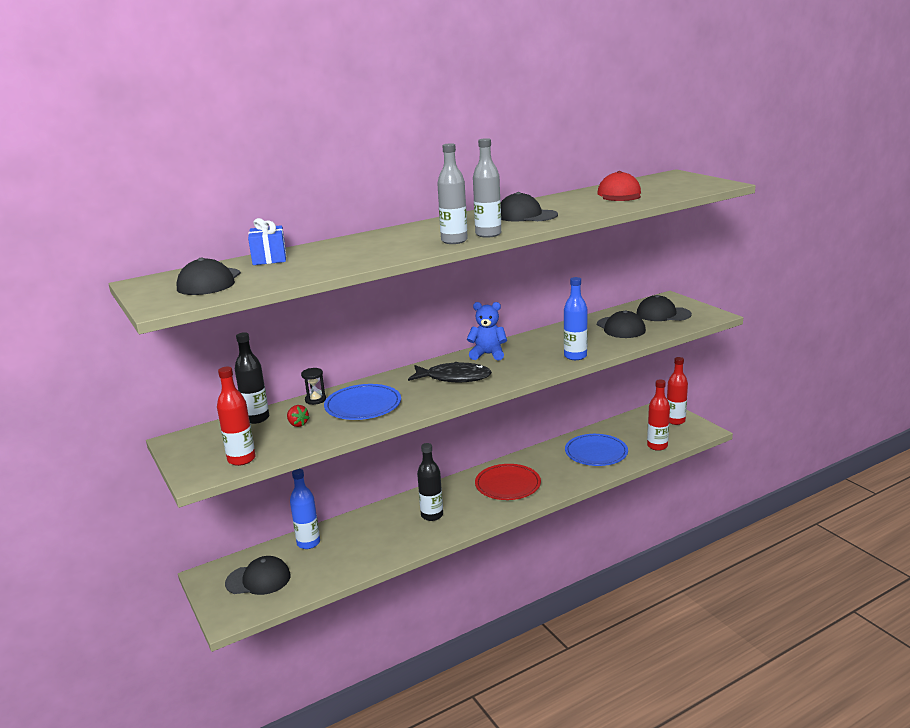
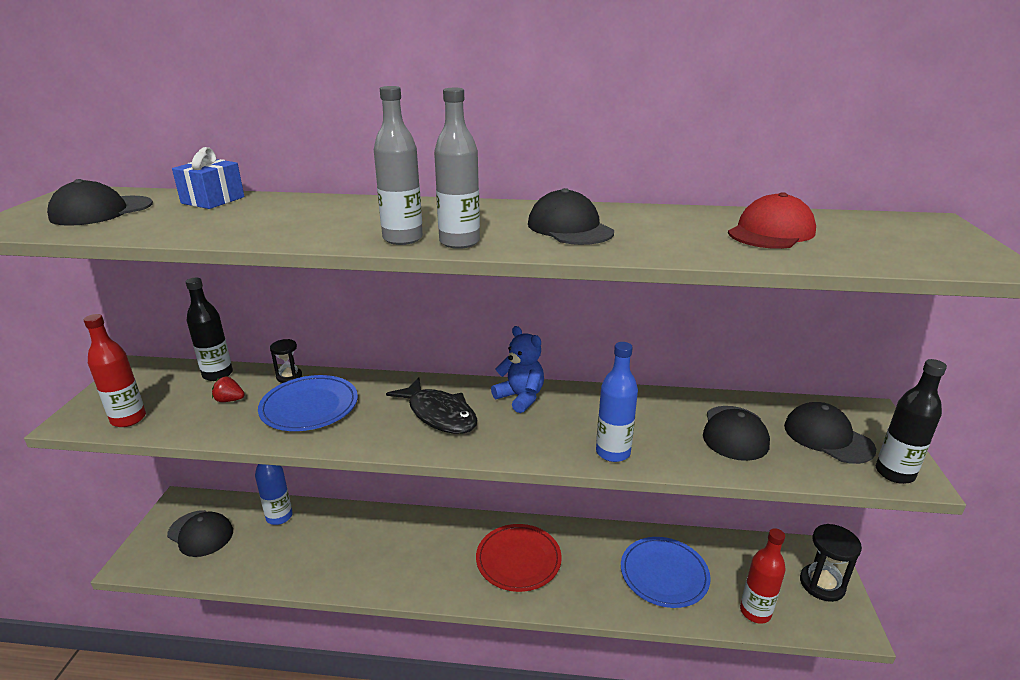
camera: 35 degrees right, 5 degrees up
red strawberry [287,405,309,427] -> red strawberry turned 105 degrees clockwise [212,377,245,402]
black bottle [417,443,443,521] -> black bottle moved to [876,359,947,484]
red bottle [667,357,688,425] -> black hourglass [800,524,862,602]

